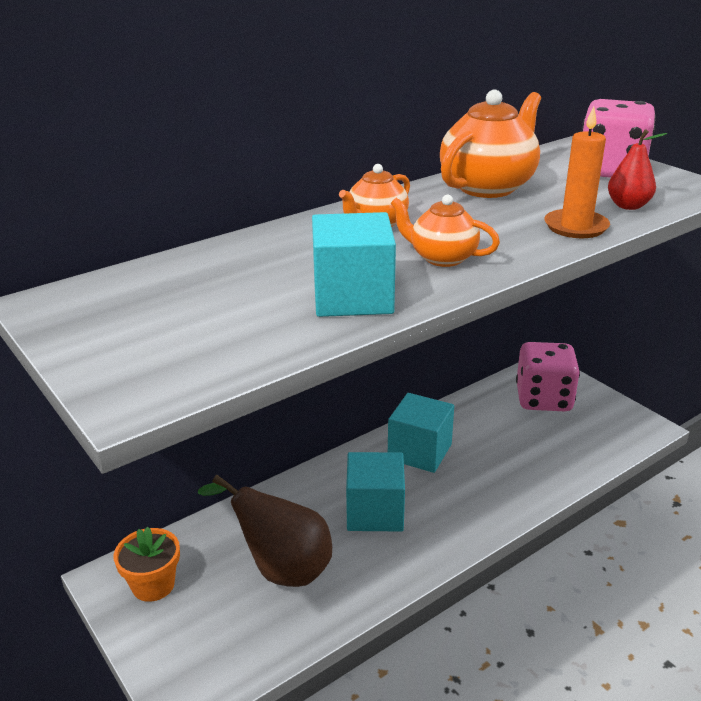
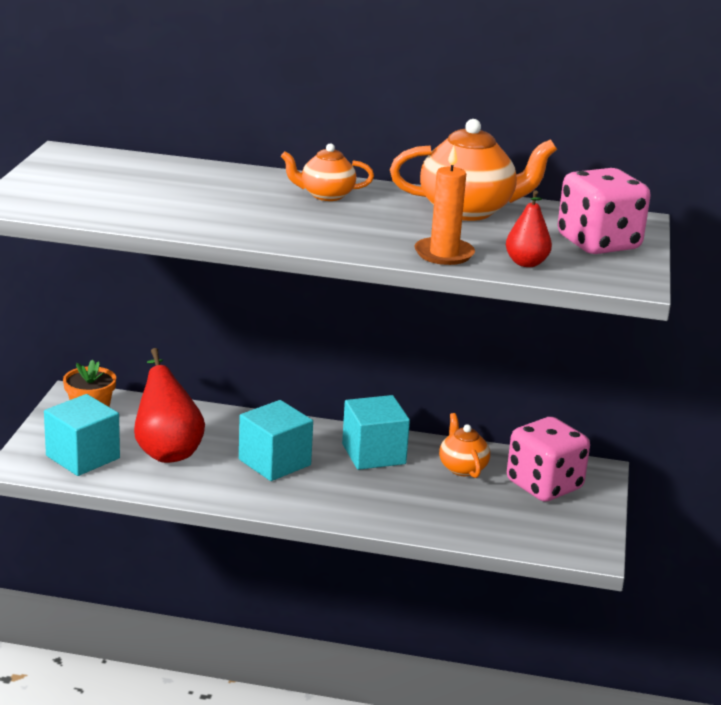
camera: 45 degrees right, 5 degrees down
brown pear [198,475,332,587] -> red pear [134,348,205,463]
turquoise cube [312,212,396,317] -> turquoise cube moved to [44,394,120,476]
orange teapot [391,194,500,267] -> orange teapot moved to [439,413,490,478]

